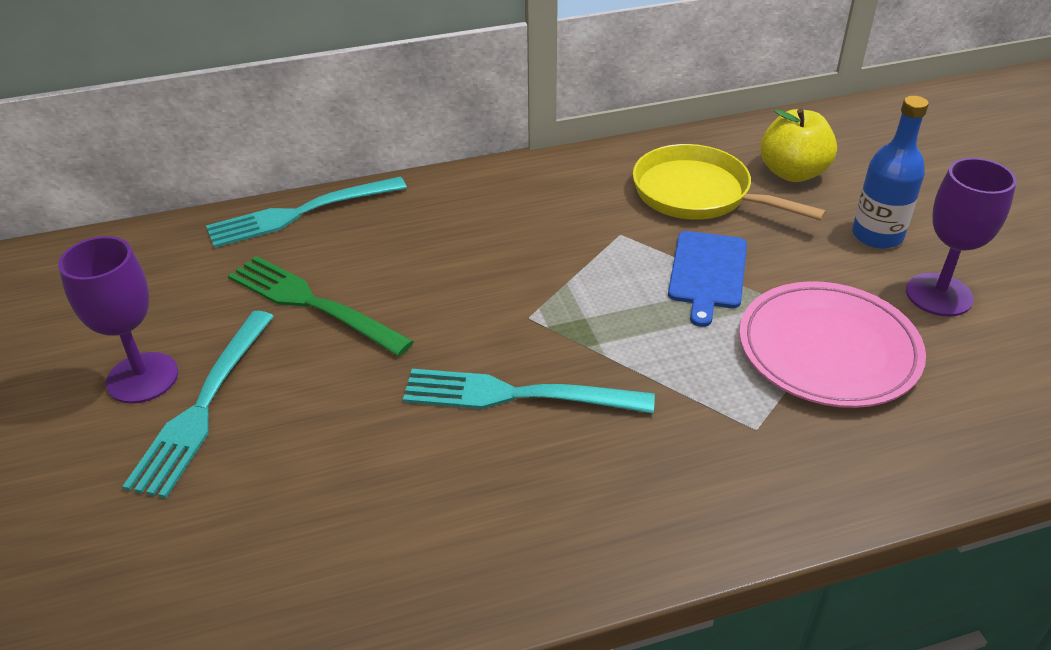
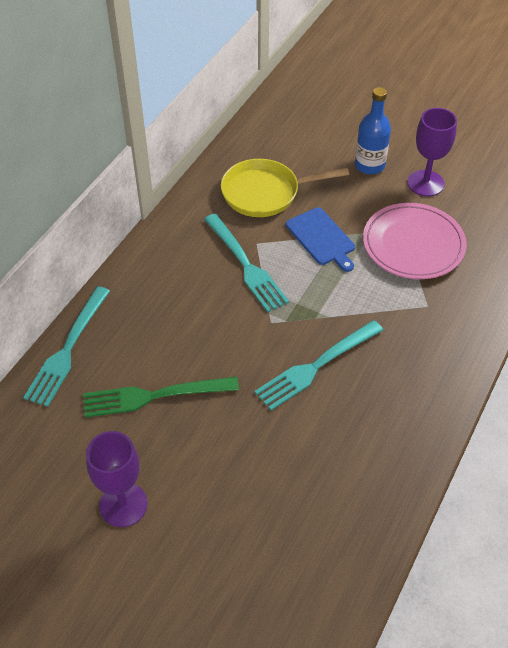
camera: 45 degrees left, 10 degrees up
turquoise fork [122,311,274,498] -> turquoise fork moved to [204,214,289,312]
yellow apple [760,109,837,182] -> none

